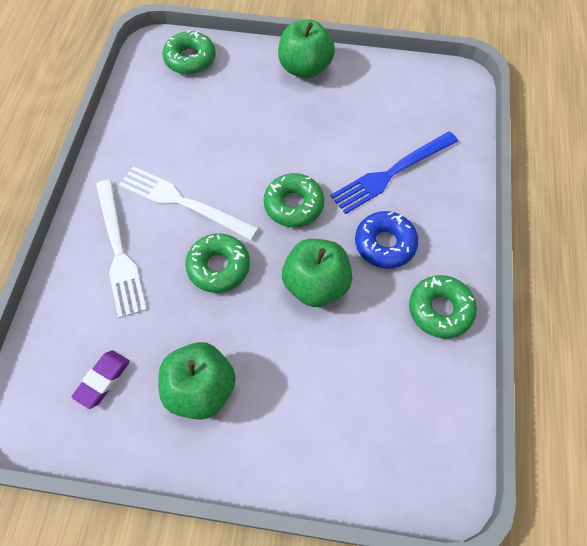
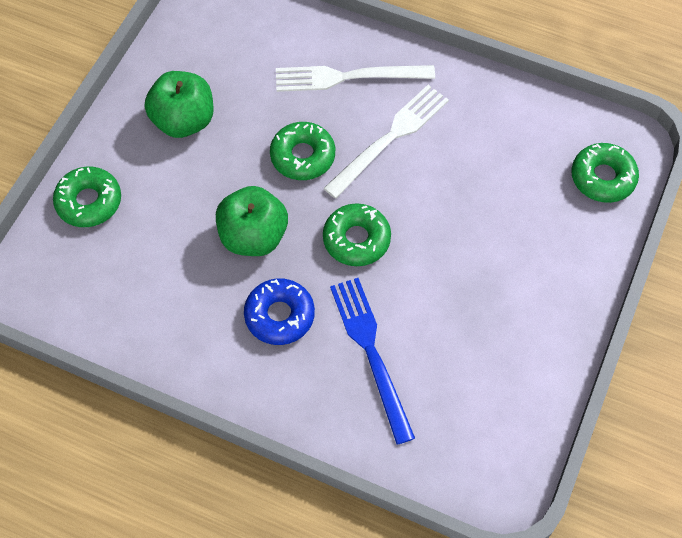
camera: 105 degrees right, 0 degrees up
purple eraser [71,350,130,409] -> none
green apple [278,20,335,79] -> none
green donut [409,275,477,338] -> green donut moved to [53,167,121,227]

